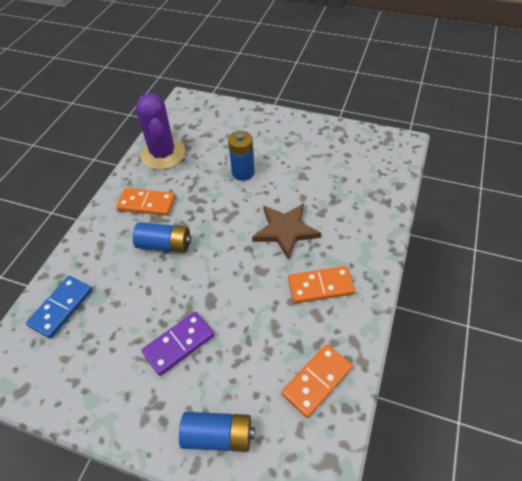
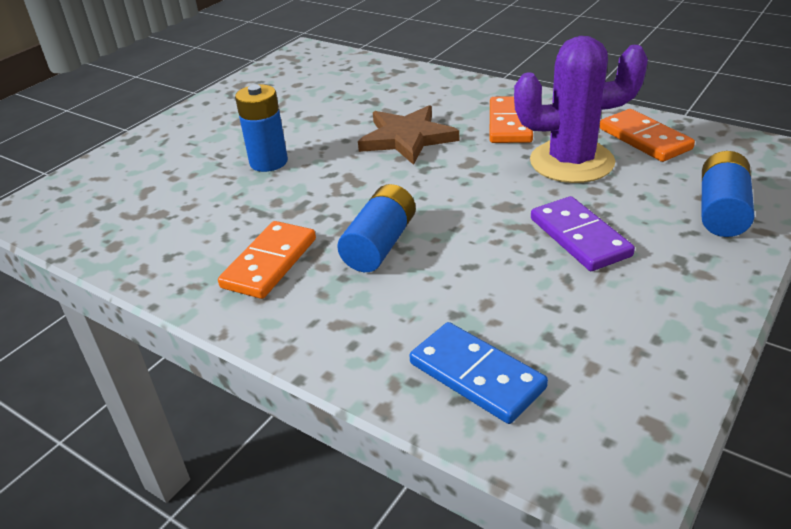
camera: 75 degrees left, 15 degrees down
purple cactus [136,93,185,170] -> purple cactus moved to [514,36,648,183]

